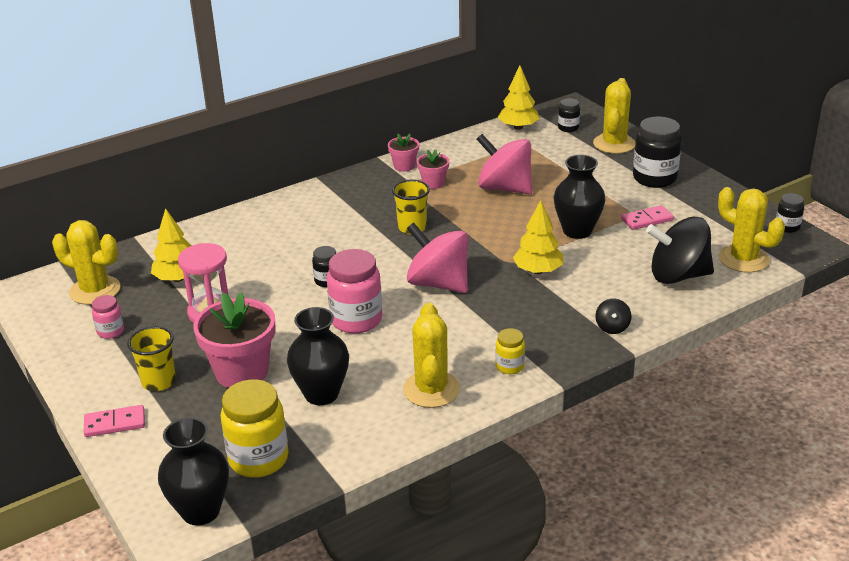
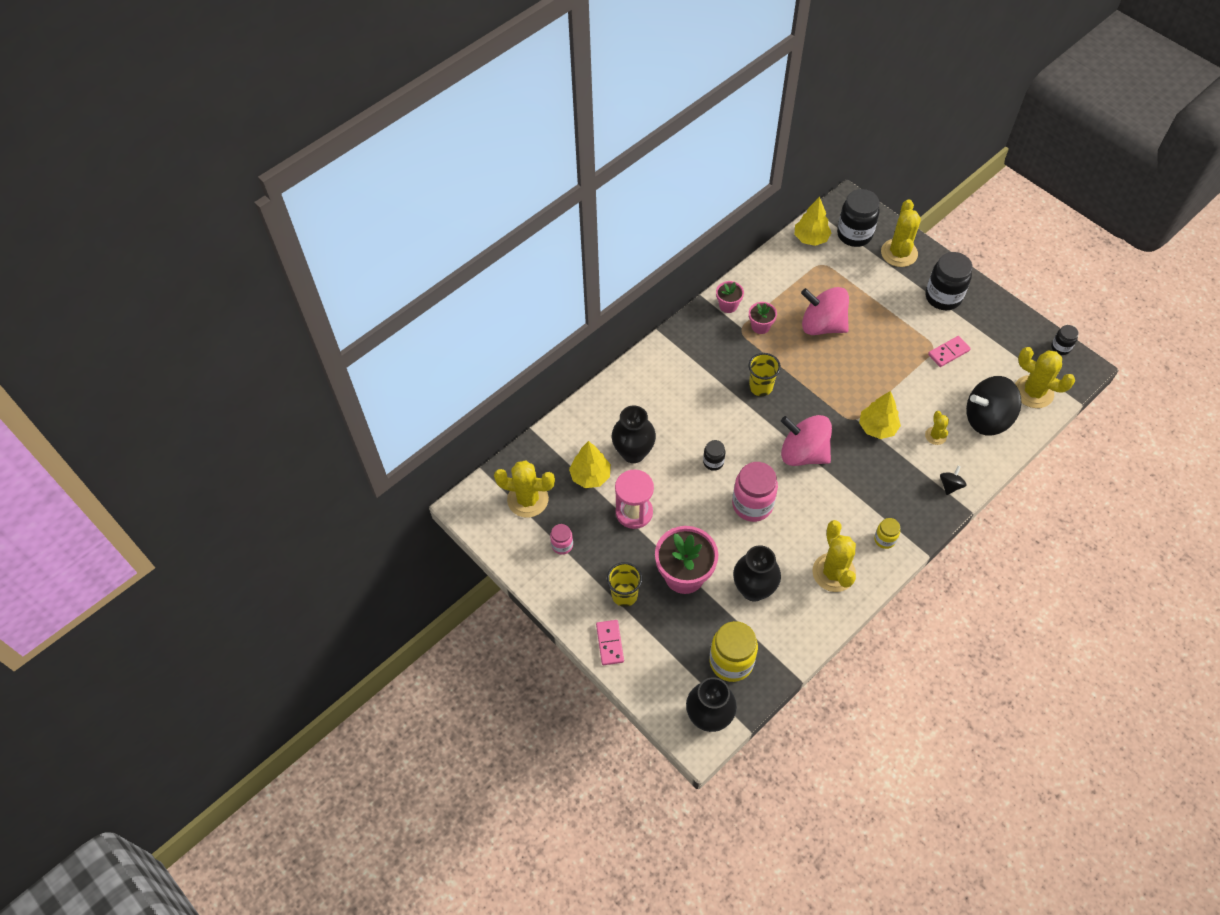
camera: 10 degrees left, 25 degrees up
pink domino [84,405,145,437] -> pink domino turned 75 degrees counterclockwise [596,620,624,665]
black vase [554,155,606,239] -> black vase moved to [612,406,656,463]
black jar [558,98,580,132] -> black jar [837,189,880,247], size x1.93
black spinning top [595,298,631,334] -> black spinning top turned 150 degrees counterclockwise [940,466,967,495]
none -> yellow cactus [925,411,949,445]

